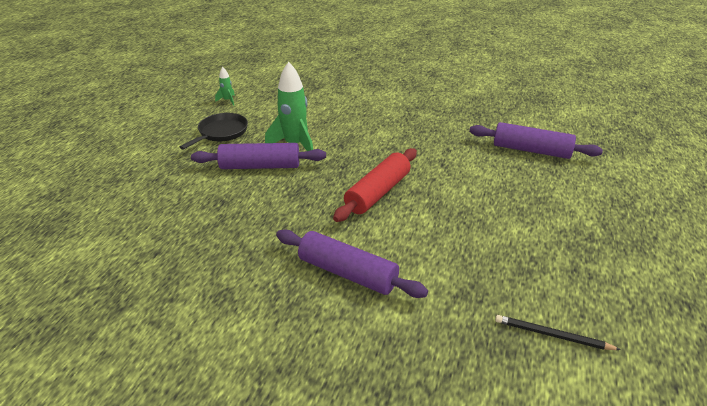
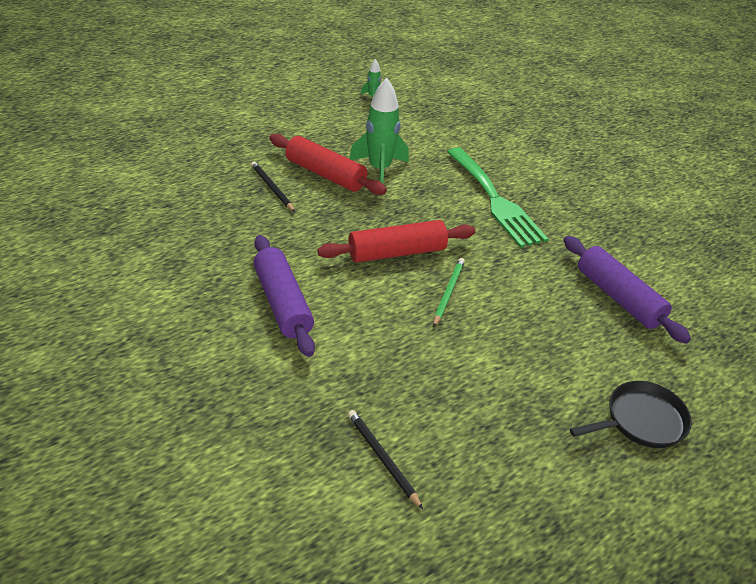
camera: 35 degrees right, 5 degrees up
black pan [180,113,248,150] -> black pan moved to [570,381,692,448]
purple rolling pin [191,143,326,169] -> red rolling pin [269,134,387,195]
none -> black pencil [251,161,295,212]
none -> green pencil [433,258,465,327]
none -> green fork [447,147,548,248]

